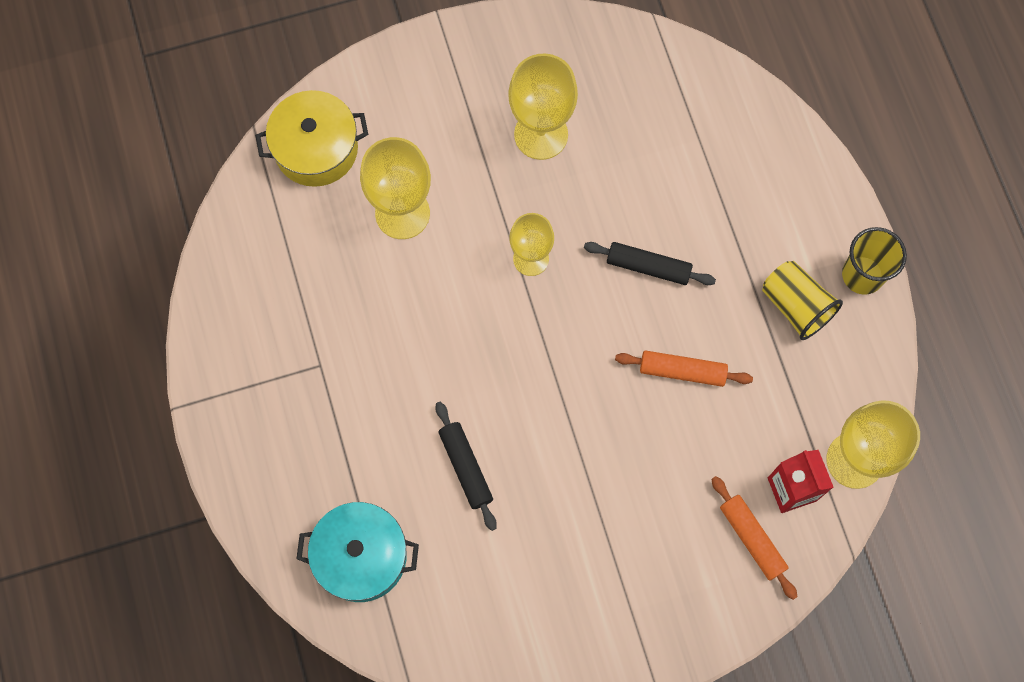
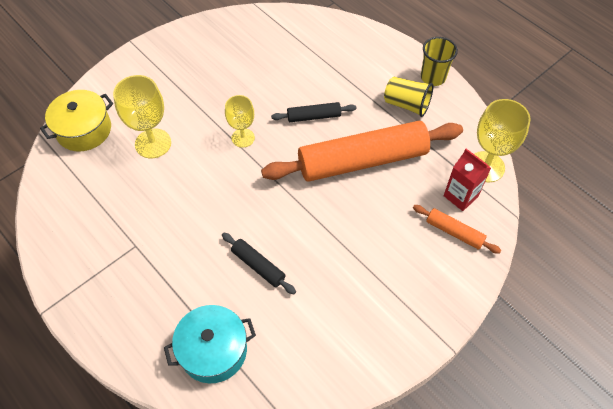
camera: 25 degrees left, 15 degrees down
yellow goblet [508,54,578,160] -> none
orange rolling pin [615,350,753,387] -> orange rolling pin [261,121,463,182], size x2.30

